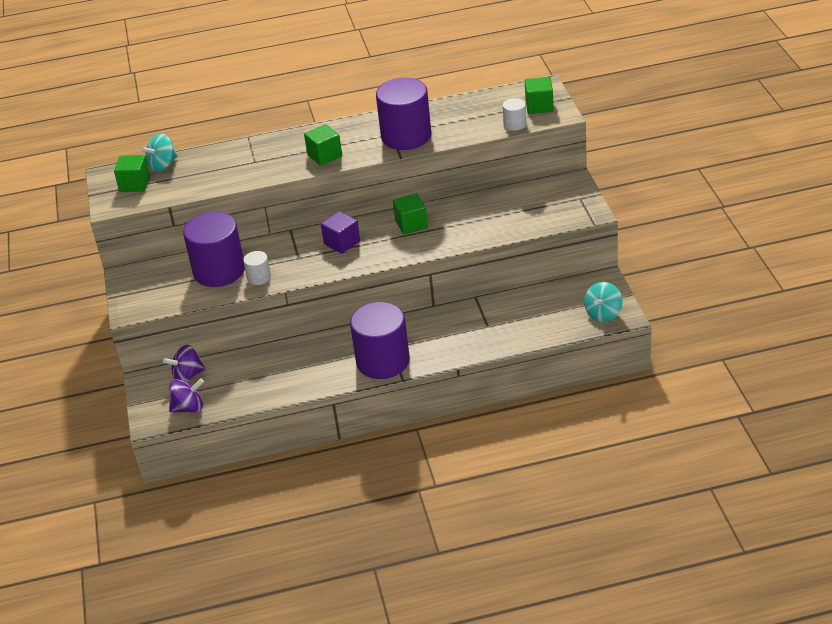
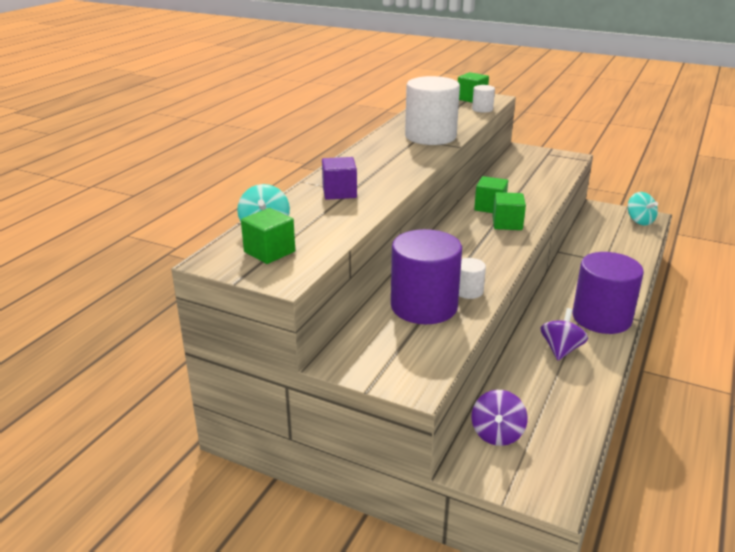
camera: 55 degrees left, 10 degrees down
purple spinning top [169,378,204,413] -> purple spinning top moved to [540,308,588,360]
green cube [304,124,342,166] -> green cube moved to [493,192,526,230]
purple cube [321,211,360,254] -> purple cube moved to [322,157,357,200]
purple cylinder [376,78,431,150] -> white cylinder [405,76,460,145]

